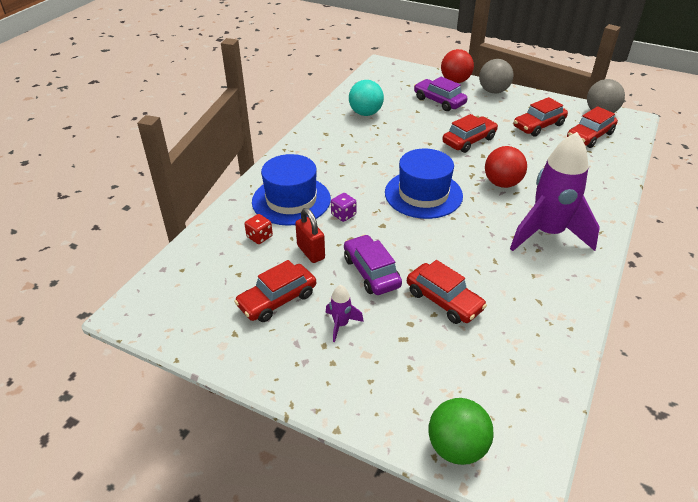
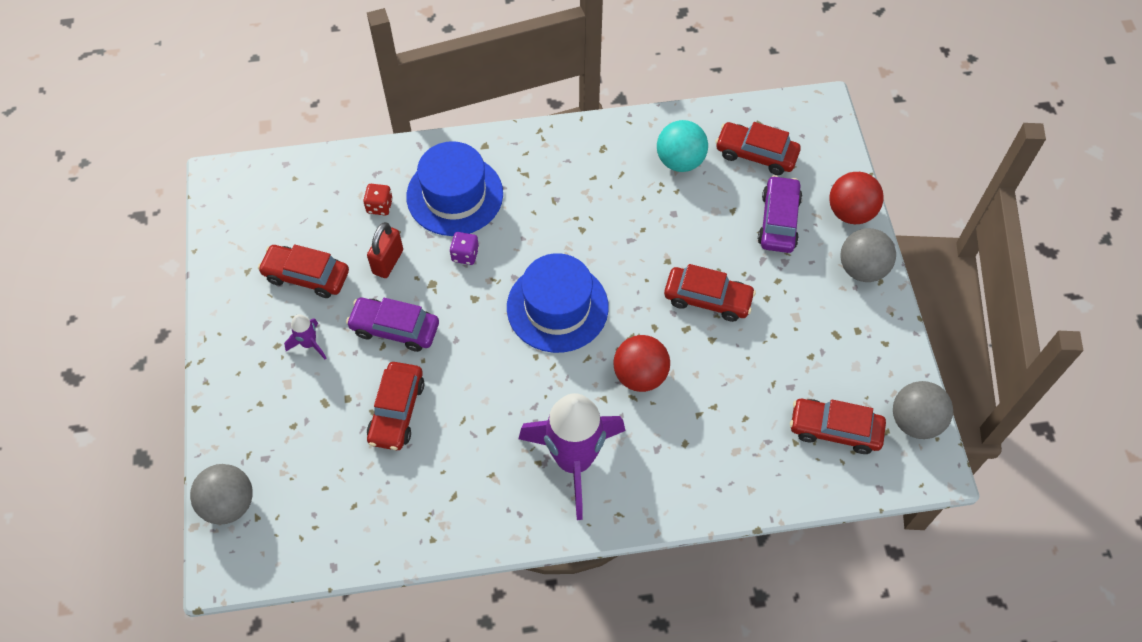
camera: 55 degrees right, 20 degrees up
purple car [344,235,402,295] -> purple car turned 105 degrees counterclockwise [346,298,439,352]
green ball [428,398,494,465] -> grey ball [190,464,253,524]
red car [513,97,568,137] -> red car moved to [715,122,801,175]

